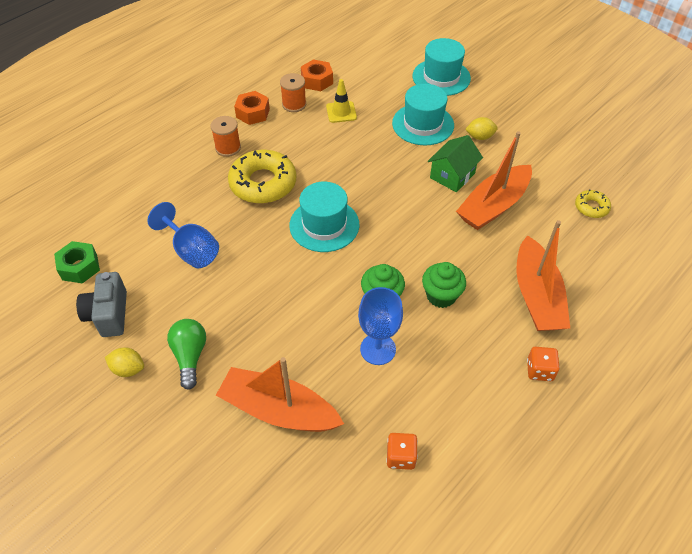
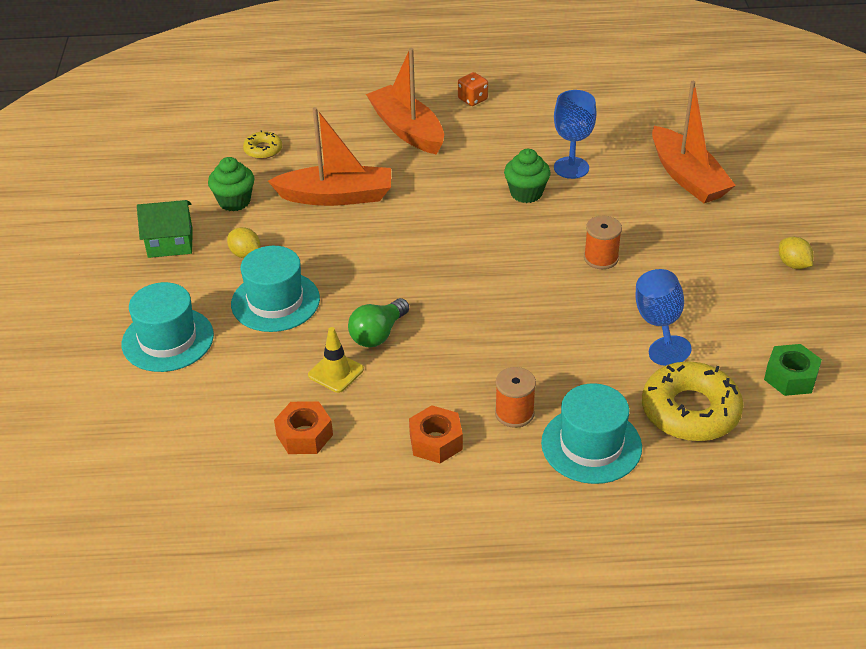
camera: 135 degrees left, 10 degrees down
grey camera [76,272,127,337] -> none
green light bulb [167,319,206,390] -> green light bulb moved to [348,298,409,347]
yellow donut [228,150,297,204] -> yellow donut moved to [642,361,744,441]
orange spool [280,73,306,112] -> orange spool moved to [584,216,622,269]
turquoise hat [289,182,359,252] -> turquoise hat moved to [541,383,642,484]
orange dice [386,433,418,470] -> none
green cupcake [422,262,466,308] -> green cupcake moved to [208,157,255,211]
green house [428,135,483,192] -> green house moved to [137,200,193,258]
orange boat [516,220,570,331] -> orange boat turned 75 degrees counterclockwise [366,48,444,155]

